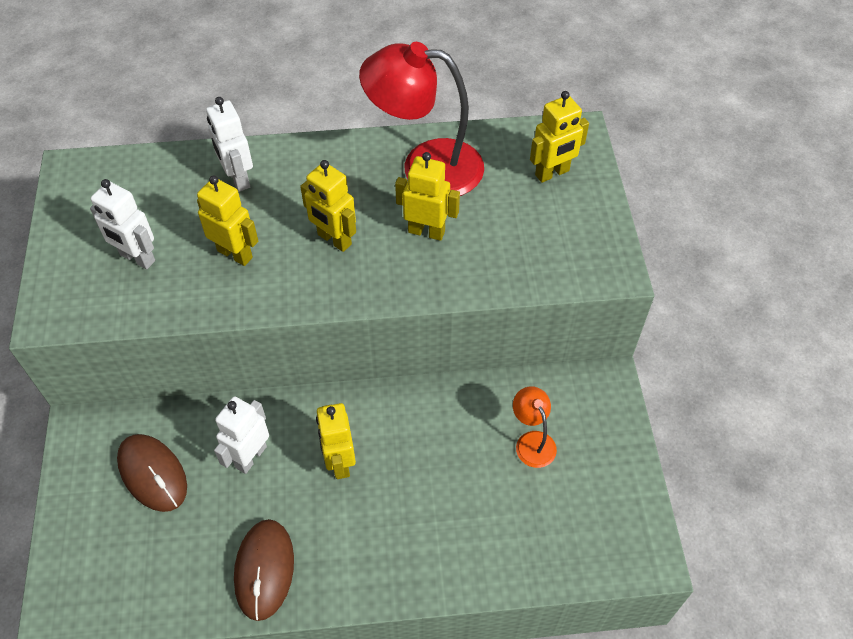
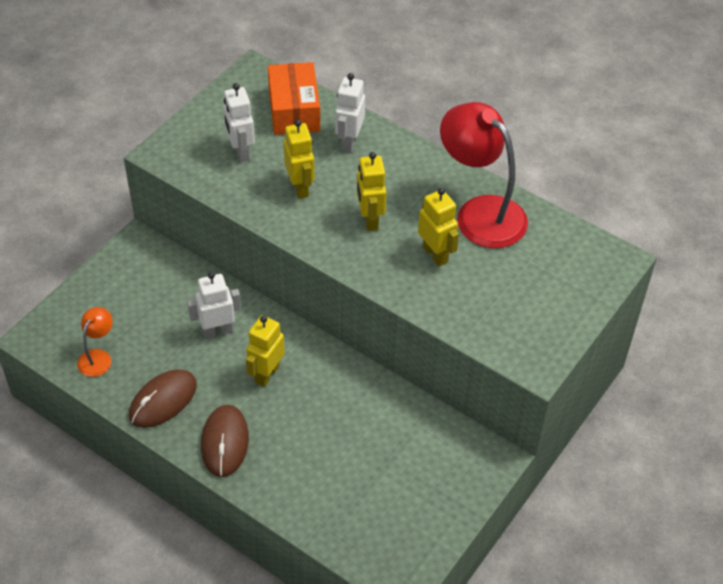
camera: 40 degrees right, 5 degrees down
brown mouse [117,434,187,512] -> brown mouse moved to [201,405,249,477]
orange lamp [513,386,557,468] -> orange lamp moved to [77,307,113,377]
yellow robot [530,91,589,183] -> none
none -> orange box [268,62,320,135]

